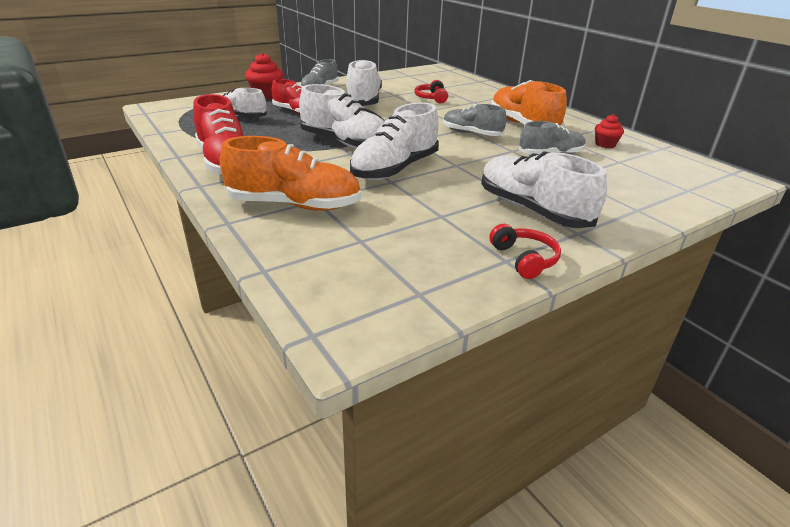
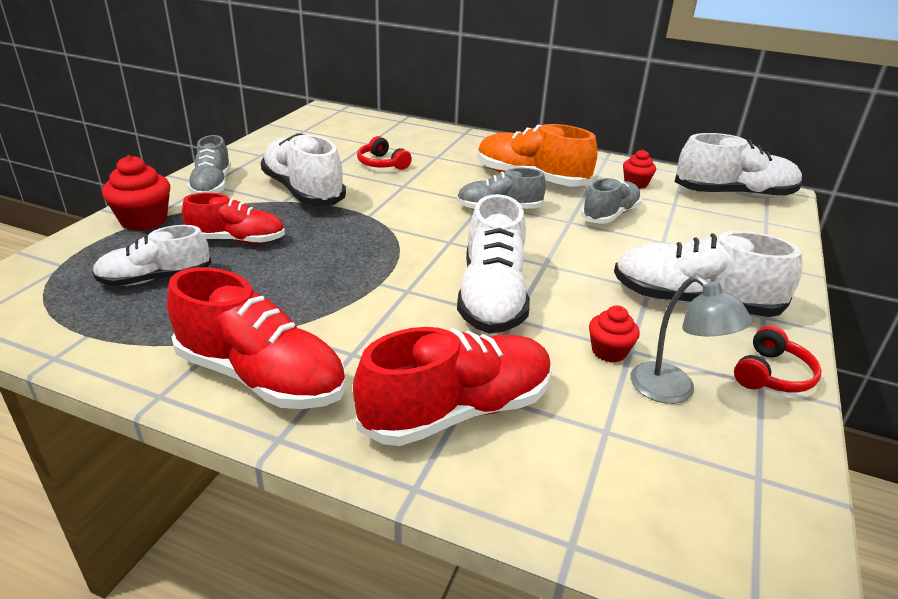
camera: 35 degrees left, 0 degrees up
orange shoe [220,136,362,211] -> red shoe [353,327,552,446]
white shoe [299,84,385,149] -> white shoe moved to [675,133,802,198]
red headphones [489,224,561,279] -> red headphones turned 90 degrees clockwise [734,325,822,393]
none -> red cupcake [589,305,640,362]
none -> grey lamp [630,276,752,404]

